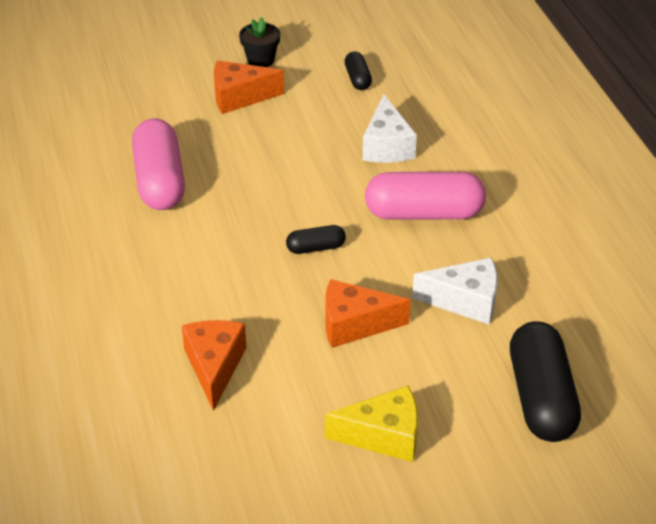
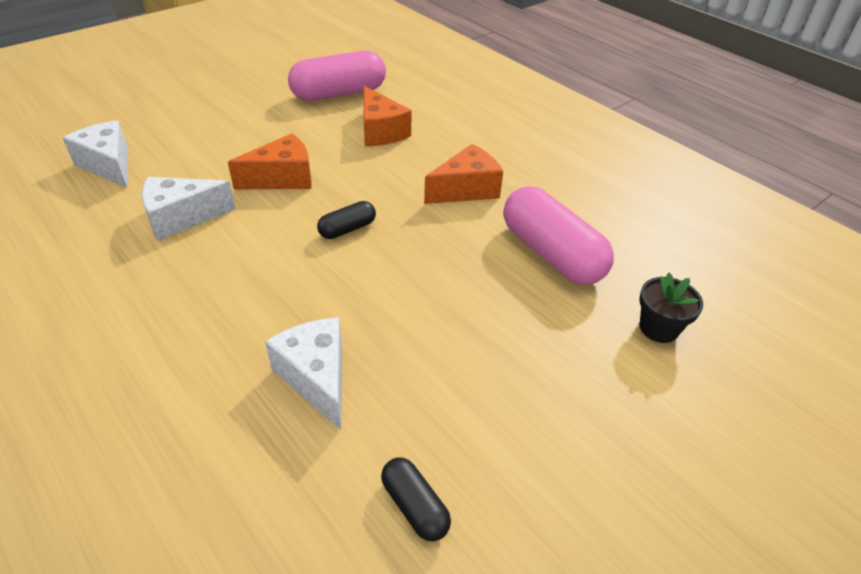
camera: 155 degrees right, 0 degrees up
orange cheese [214,60,284,114] -> orange cheese moved to [424,144,503,204]
black flower pot [239,17,280,67] -> black flower pot moved to [639,273,703,343]
yellow cheese [325,386,418,462] -> none
pink capsule [365,172,486,220] -> pink capsule moved to [288,51,386,101]
black capsule [510,321,581,442] -> white cheese [63,120,128,188]

